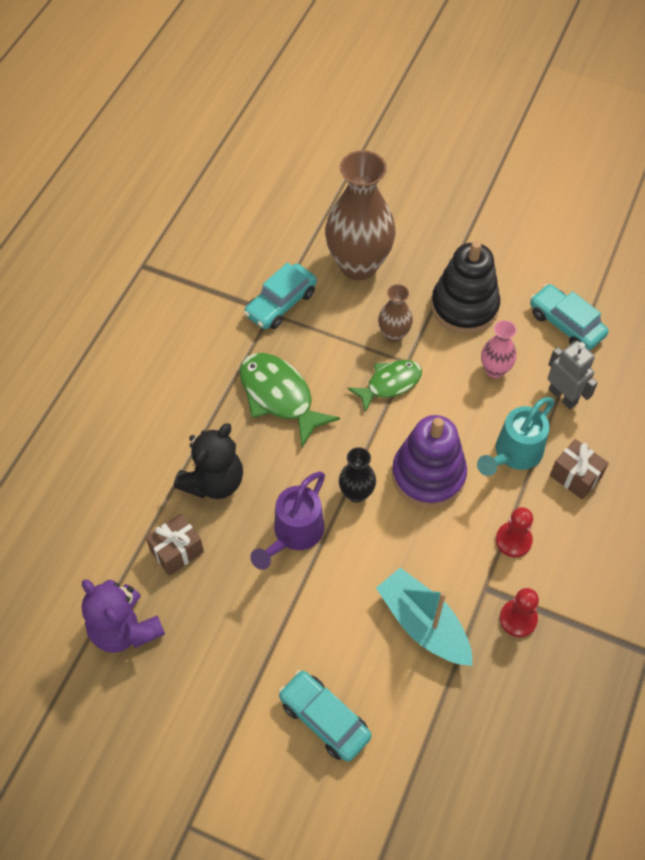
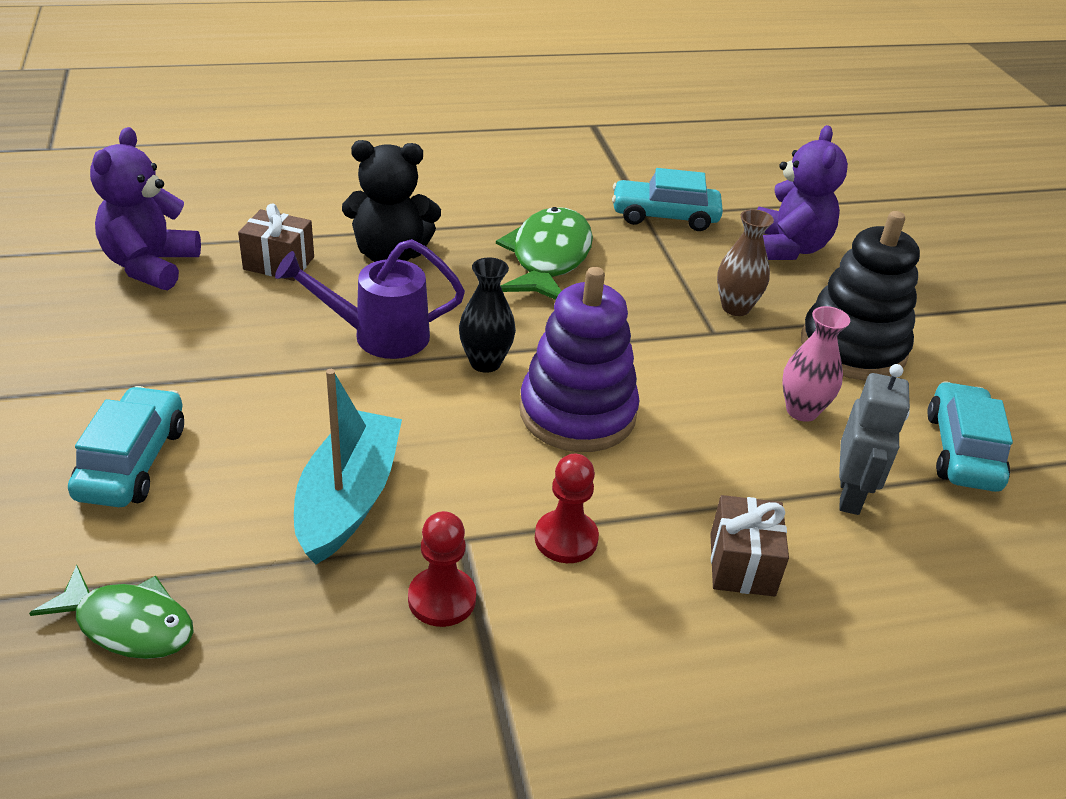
camera: 50 degrees right, 20 degrees down
brown vase [325,150,396,280] -> purple teddy bear [757,125,848,260]
green fish [348,360,422,412] -> green fish moved to [29,565,194,659]
turquoise watering can [477,397,555,476] -> none

